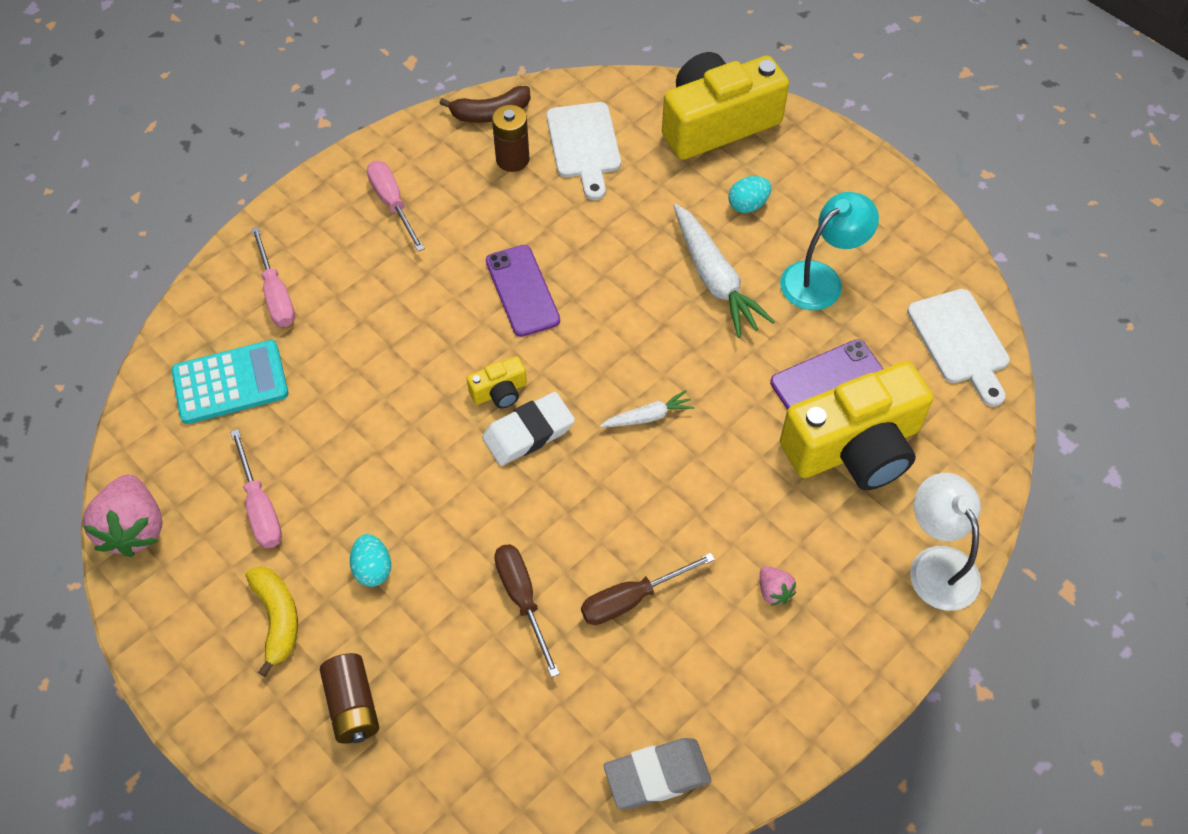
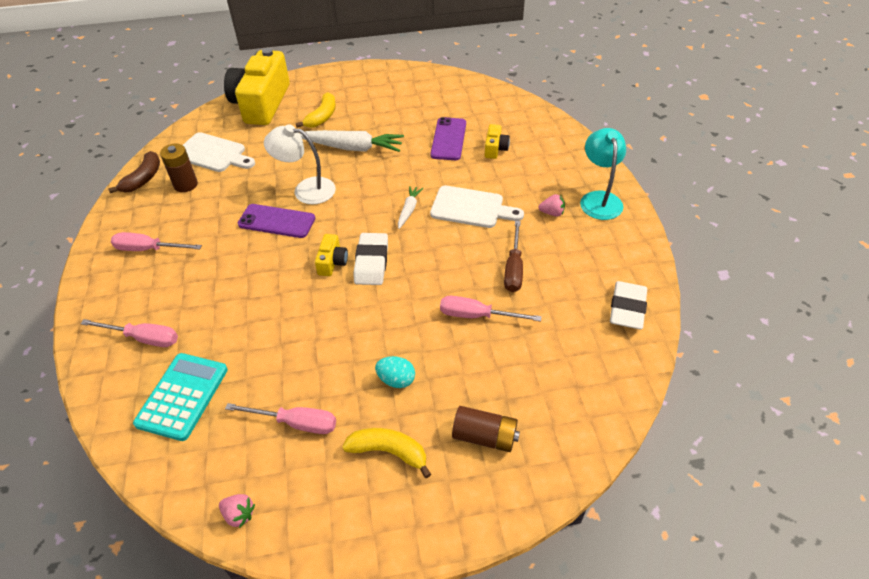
camera: 55 degrees left, 10 degrees down
pink strawberry [83,475,163,557] -> pink strawberry [219,494,255,528], size x0.48
brown screwdriver [494,544,560,678] -> pink screwdriver [440,296,542,321]
grey eraser [604,738,711,809] -> white eraser [610,281,647,329]
turquoise egg [728,176,771,213] -> yellow banana [296,92,336,128]
turquoise lamp [780,192,879,310] -> turquoise lamp moved to [580,128,626,220]
yellow camera [780,361,933,490] -> yellow camera [485,124,510,159], size x0.42
white cutting board [907,289,1010,407] -> white cutting board moved to [430,185,524,228]
white lamp [910,473,981,611] -> white lamp moved to [264,124,336,204]

